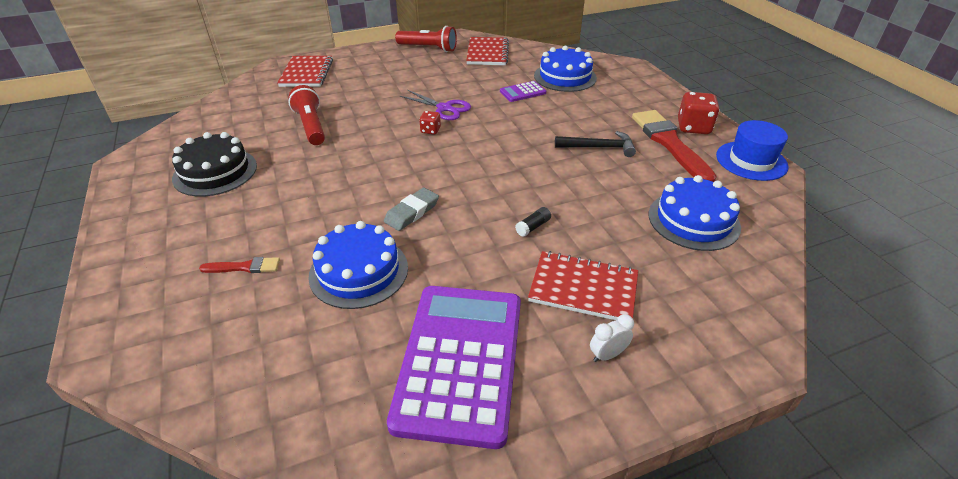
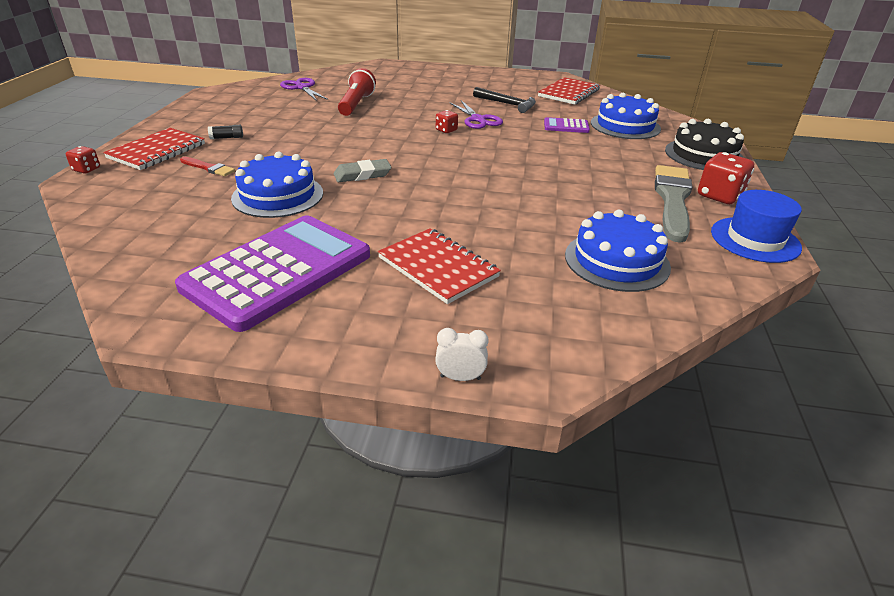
camera: 30 degrees right, 5 degrees down
black cake [172,132,257,197] -> black cake moved to [665,119,744,170]
red notebook [277,56,333,87] -> red notebook moved to [103,128,205,170]
red flashlight [395,26,457,52] -> none
black glue stick [515,207,551,237] -> black glue stick moved to [208,125,243,139]
black hammer [555,131,636,157] -> black hammer moved to [473,87,536,113]
white clock [590,314,634,362] -> white clock moved to [435,328,489,381]
red brush [632,110,717,182] -> grey brush [655,165,693,243]
none -> red dice [66,146,100,174]
none -> purple scissors [280,78,328,101]

